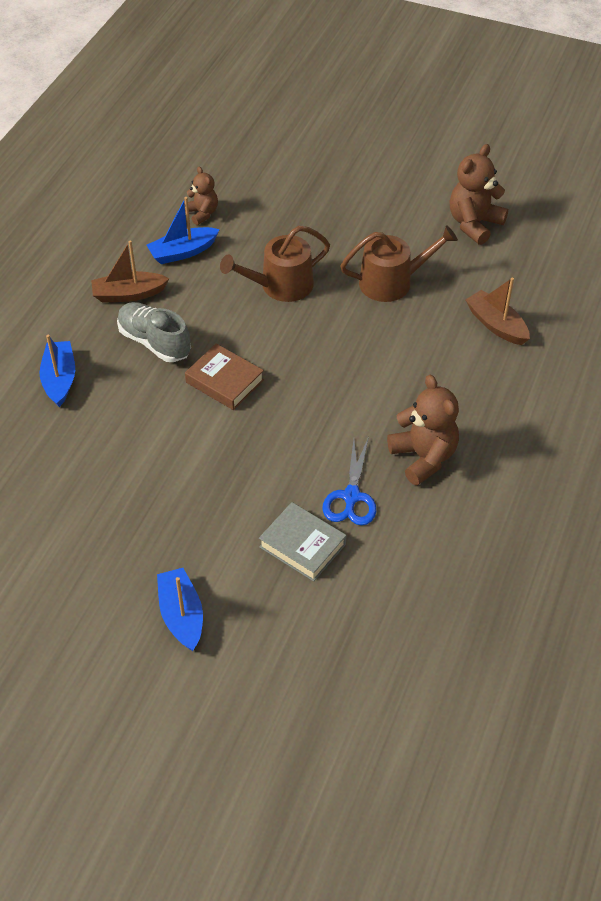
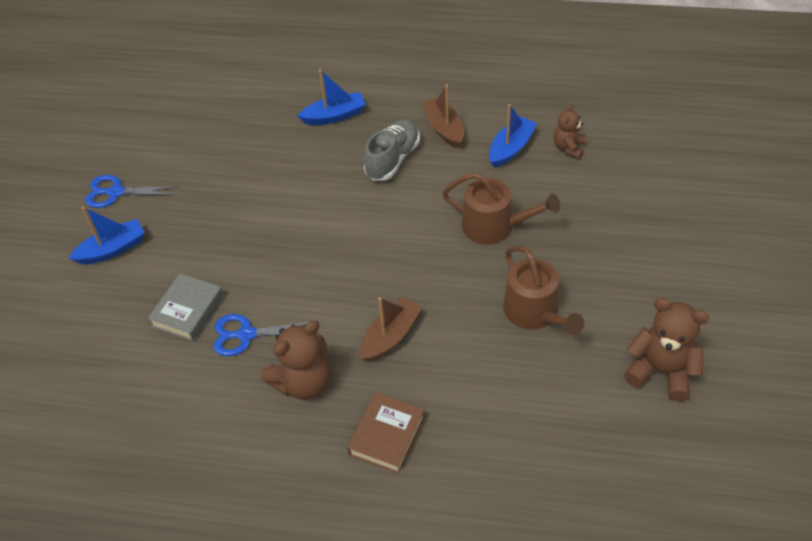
camera: 80 degrees right, 0 degrees up
blue boat [147,197,220,264] -> blue boat turned 75 degrees clockwise [489,104,537,168]
brown teddy bear [184,167,218,225] -> brown teddy bear turned 150 degrees clockwise [554,104,586,159]
brown book [185,344,264,410] -> brown book moved to [347,392,425,474]
brown watering can [220,226,330,302] -> brown watering can turned 150 degrees clockwise [442,173,560,245]
brown boat [466,278,530,345] -> brown boat moved to [360,297,422,362]
none -> blue scissors [85,175,179,208]

